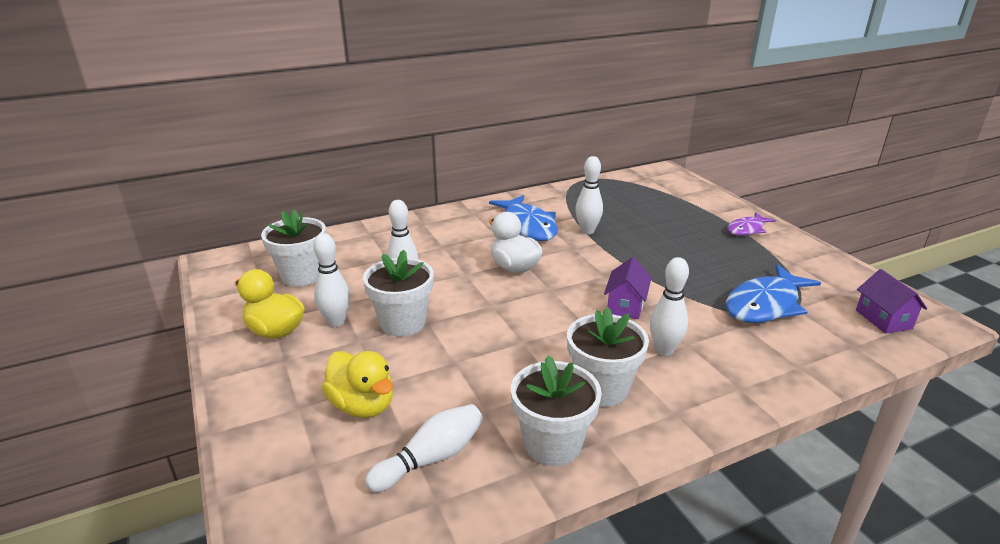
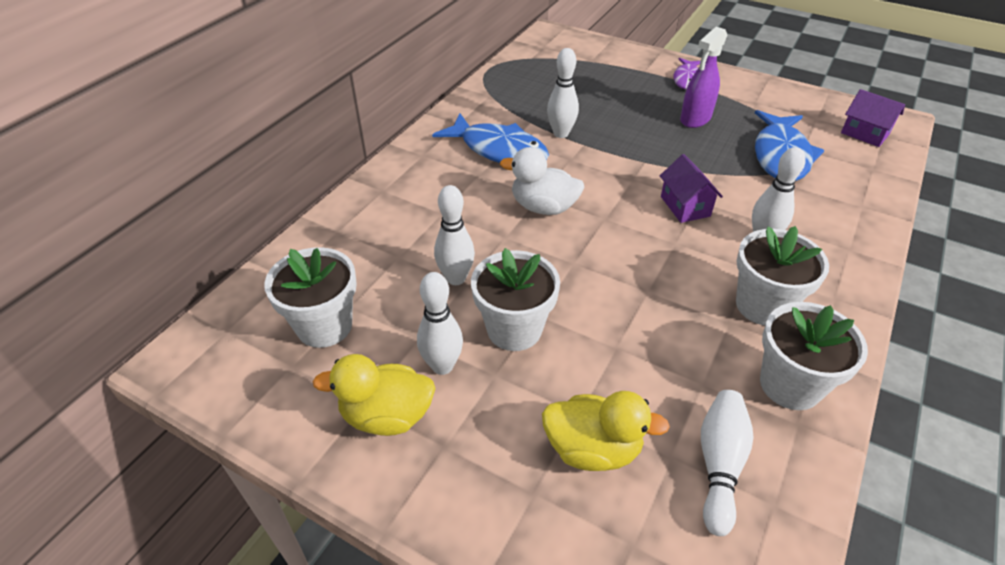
camera: 35 degrees left, 15 degrees up
none -> purple spray bottle [680,27,727,128]

